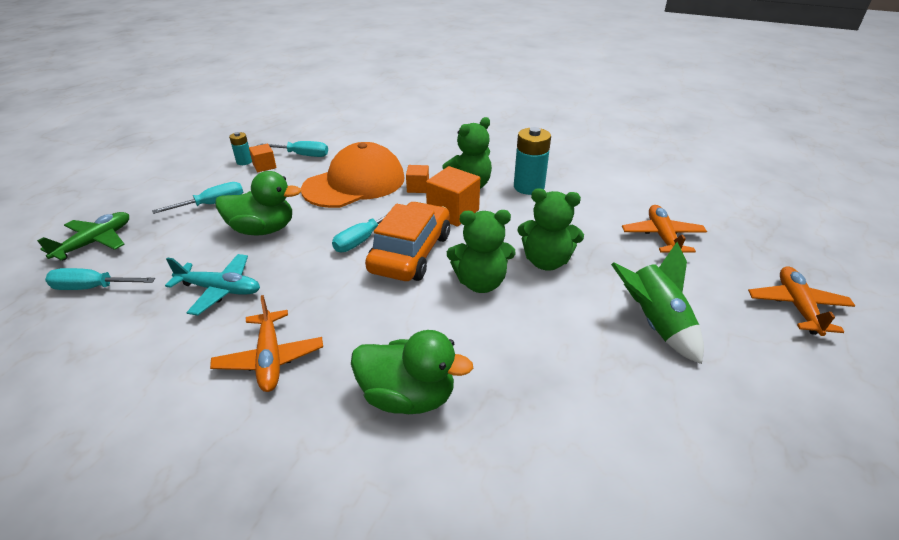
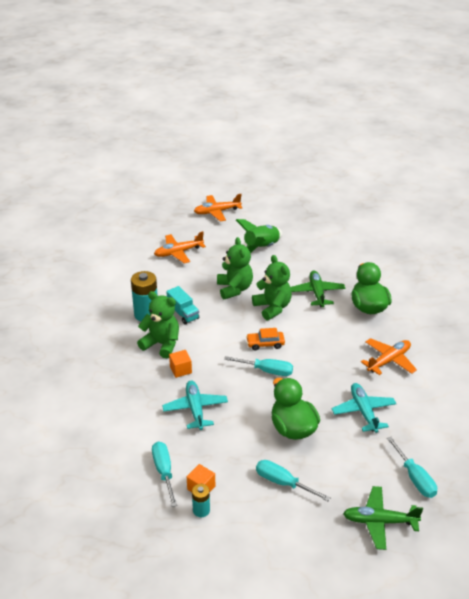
camera: 115 degrees left, 0 degrees up
orange cap [301,142,404,208] -> turquoise plane [162,381,228,430]
orange car [365,202,450,281] -> orange car [246,328,285,350], size x0.48
orange cube [426,166,480,226] -> none
none -> turquoise truck [166,286,199,324]
none -> green plane [291,270,345,307]

